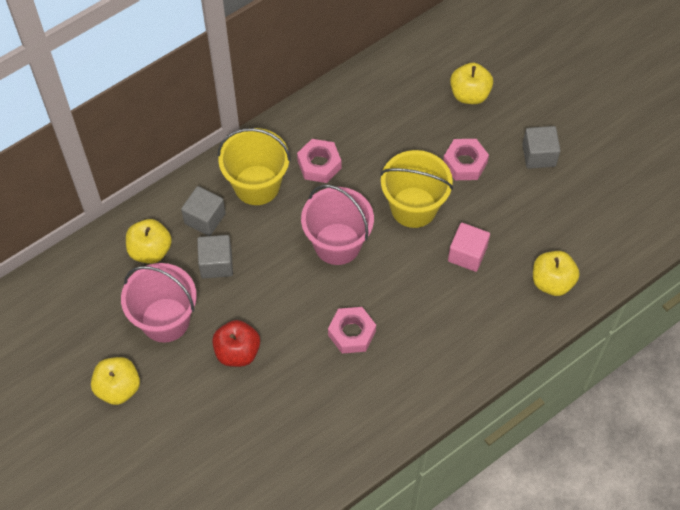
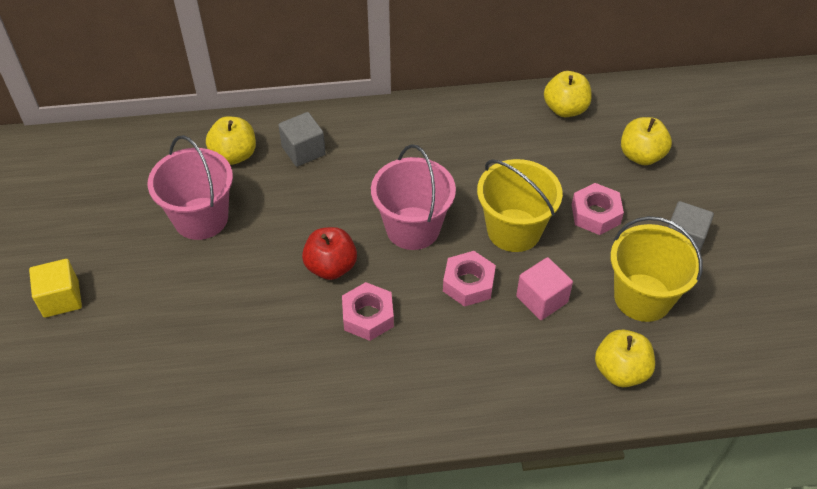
camera: 30 degrees right, 10 degrees down
yellow apple [91,357,140,405] -> yellow apple moved to [544,71,592,117]
grey cube [197,235,233,279] -> none
red apple [212,320,260,367] -> red apple moved to [302,227,357,280]
yellow bucket [217,128,291,205] -> yellow bucket moved to [610,216,702,322]
pink nut [297,139,341,183] -> pink nut moved to [443,251,496,307]
none -> yellow cube [29,259,82,318]

